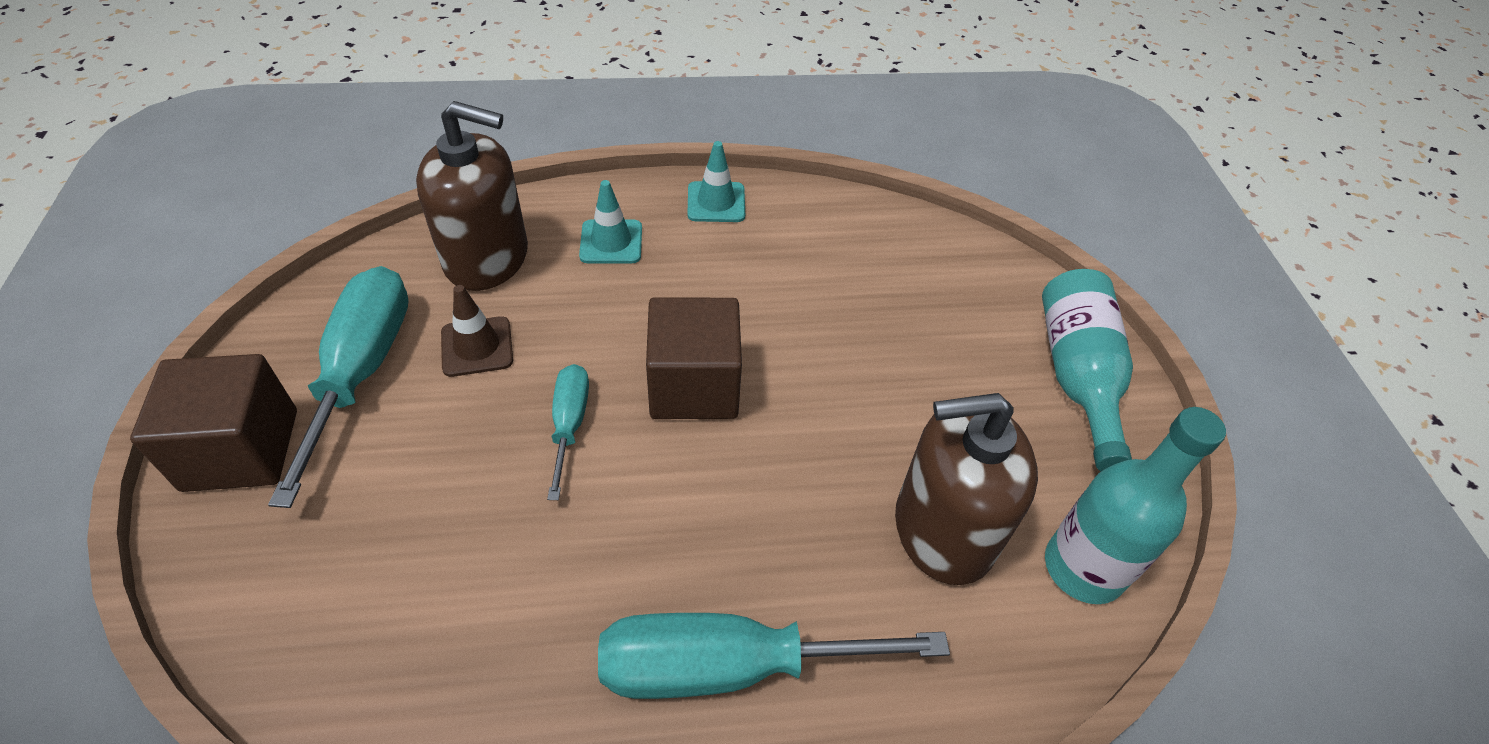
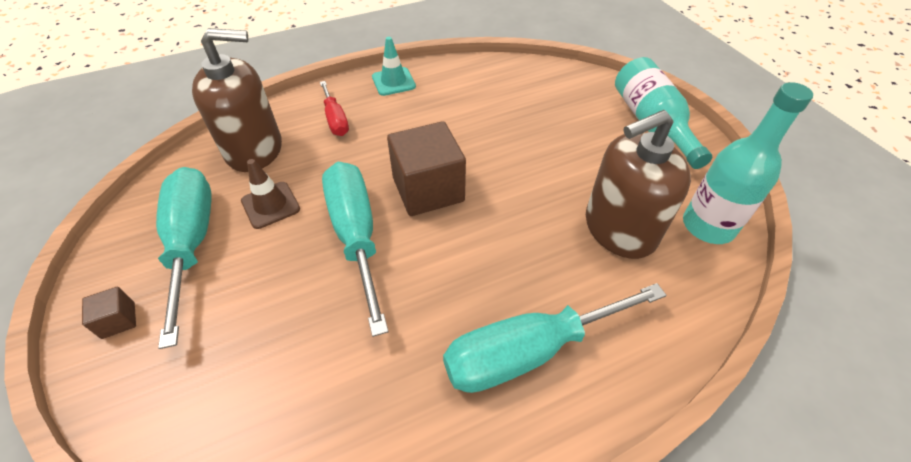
camera: 15 degrees left, 0 degrees up
brown cube [130,354,297,492] -> brown cube [82,286,136,339], size x0.45
turquoise screwdriver [547,364,589,500] -> turquoise screwdriver [322,162,389,337], size x1.85
turquoise traffic cone [579,180,642,263] -> red screwdriver [320,81,349,136]

